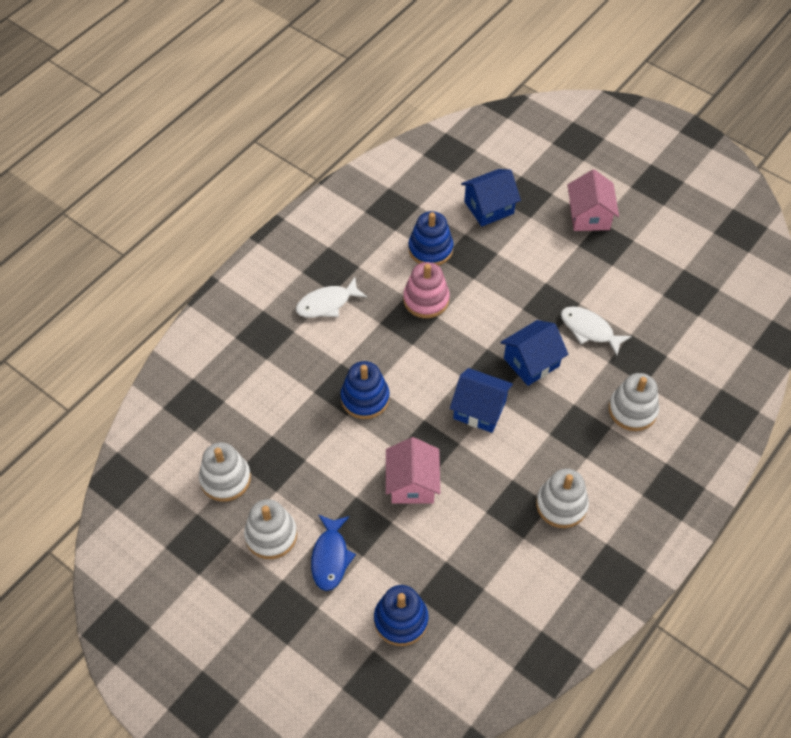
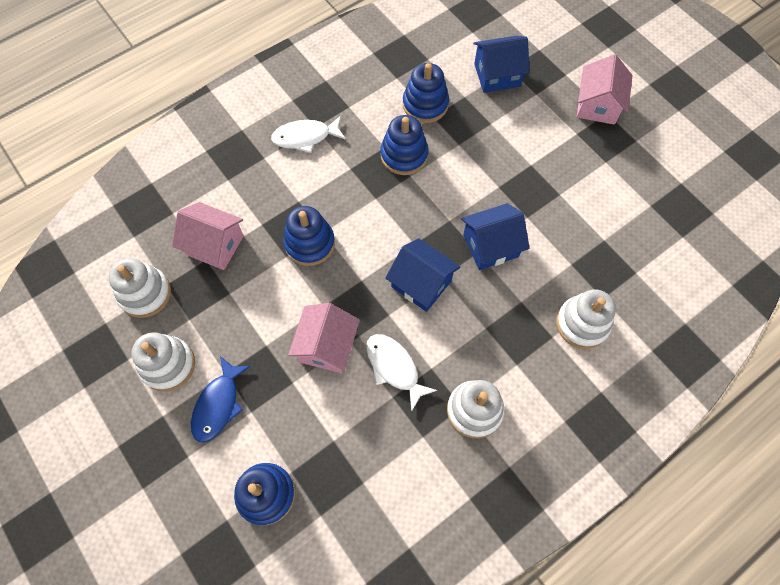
camera: 15 degrees right, 10 degrees up
pink stacking toy [403,262,450,318] -> blue stacking toy [380,115,428,175]
white fish [561,306,632,355] -> white fish moved to [366,334,437,411]
none -> pink house [172,202,244,270]

